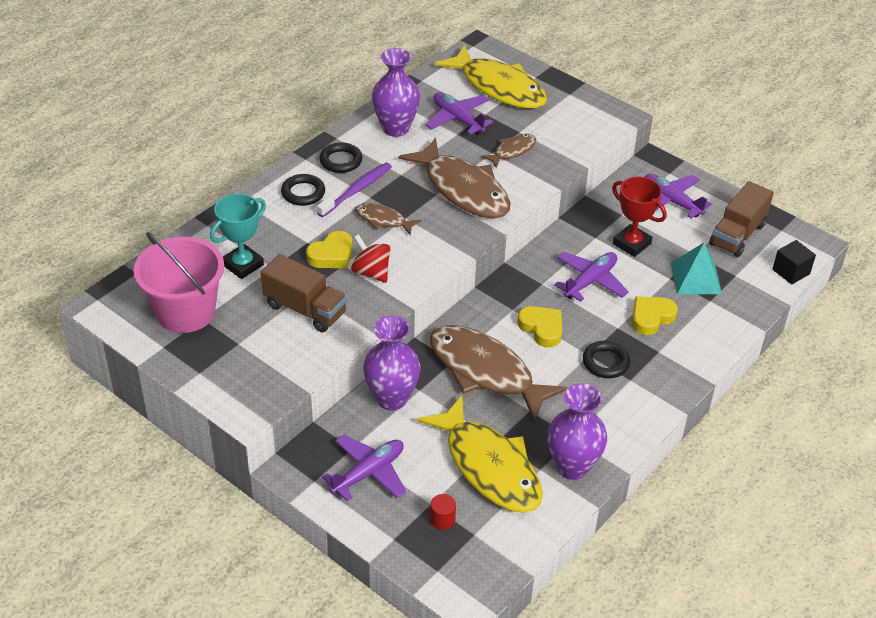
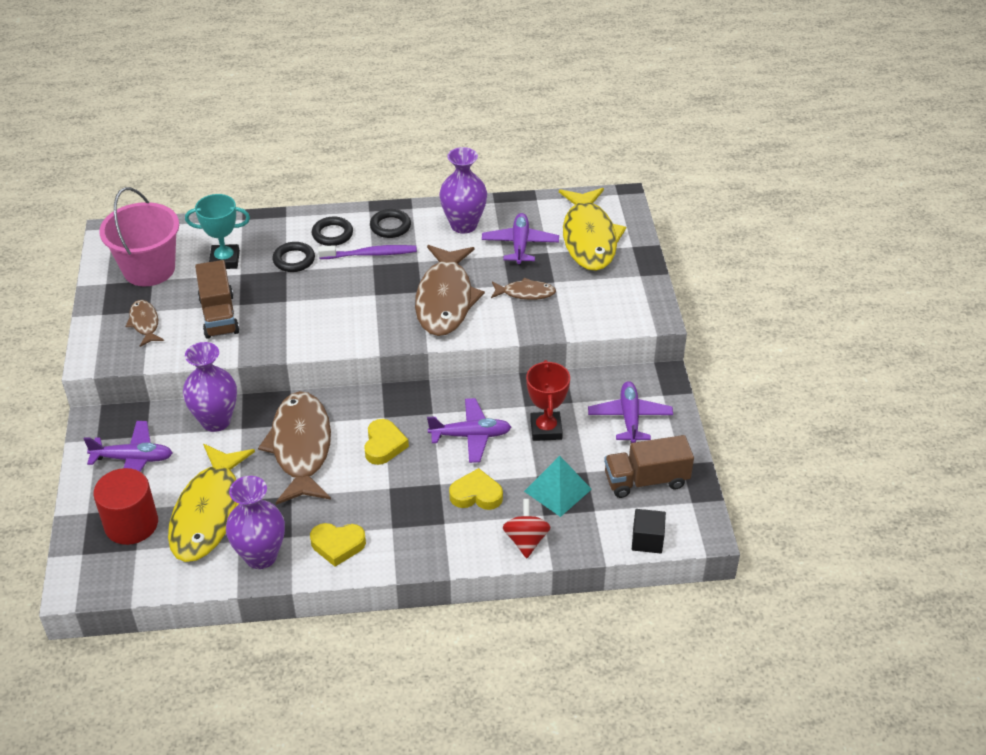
camera: 45 degrees right, 0 degrees up
yellow heart [306,231,353,268] -> yellow heart moved to [310,523,366,567]
red spinning top [351,234,390,283] -> red spinning top moved to [503,499,551,558]
brown fish [355,203,421,236] -> brown fish moved to [125,300,164,347]
red cylinder [430,494,456,530] -> red cylinder [93,468,158,545], size x2.28
black ring [583,341,630,378] -> black ring moved to [272,242,315,272]

